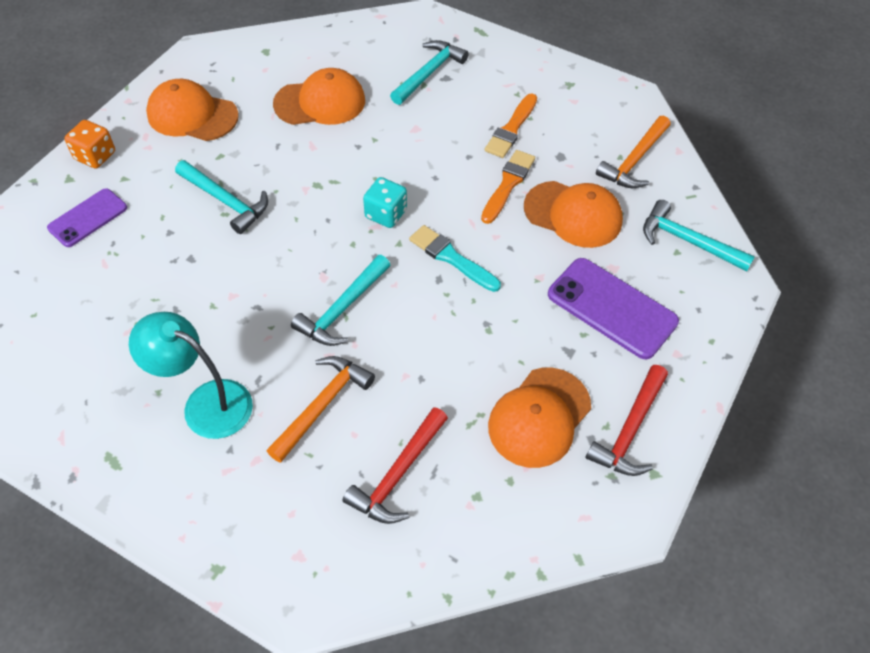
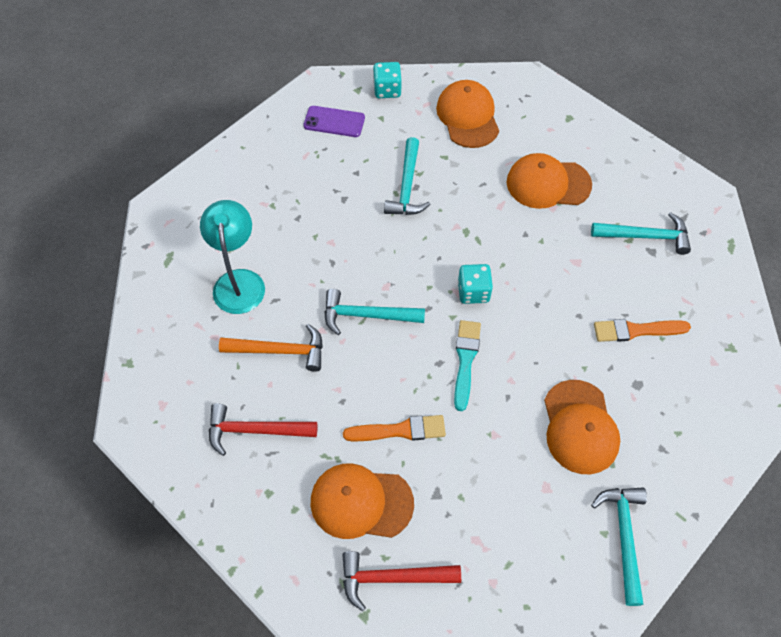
camera: 60 degrees right, 5 degrees up
orange dice [64,120,115,169] -> turquoise dice [373,62,401,98]
orange cap [273,68,365,125] -> orange cap turned 135 degrees clockwise [507,153,592,209]
orange brush [481,150,535,224] -> orange brush moved to [343,415,446,441]
purple phone [548,258,679,359] -> none
orange hammer [596,115,671,188] -> none

